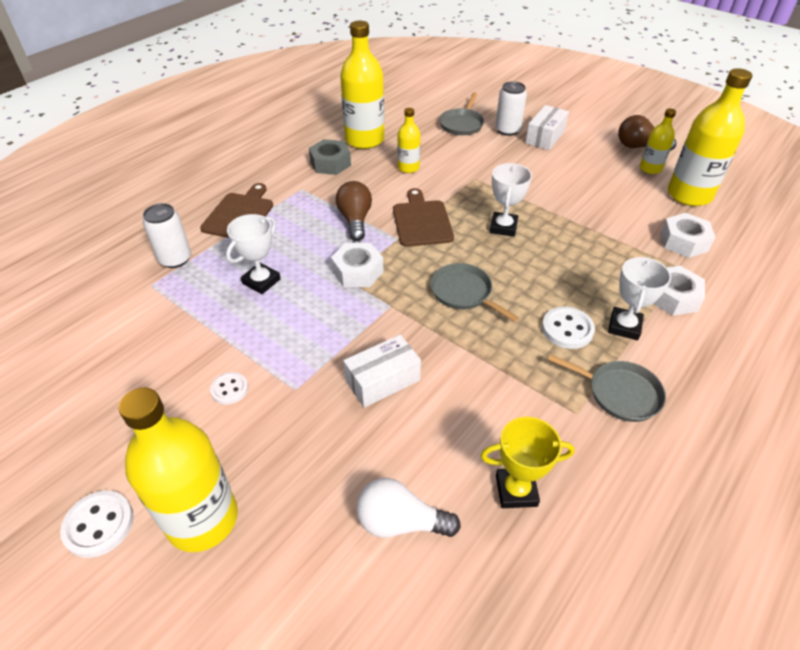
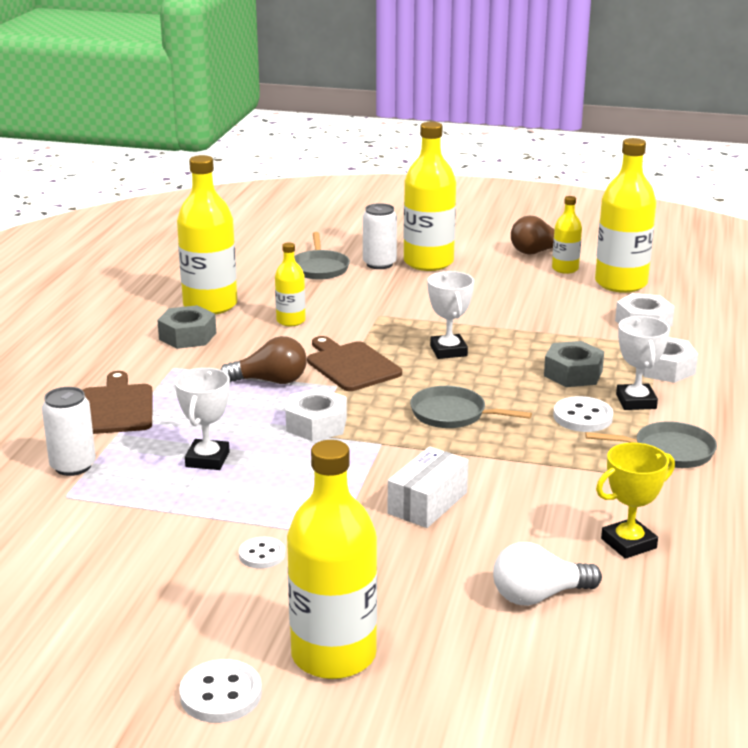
camera: 25 degrees left, 20 degrees down
brown light bulb [336,181,372,241] -> brown light bulb turned 120 degrees clockwise [221,336,307,384]
white box [525,105,569,150] -> yellow bottle [404,122,456,271]
none -> grey nut [544,341,604,387]

